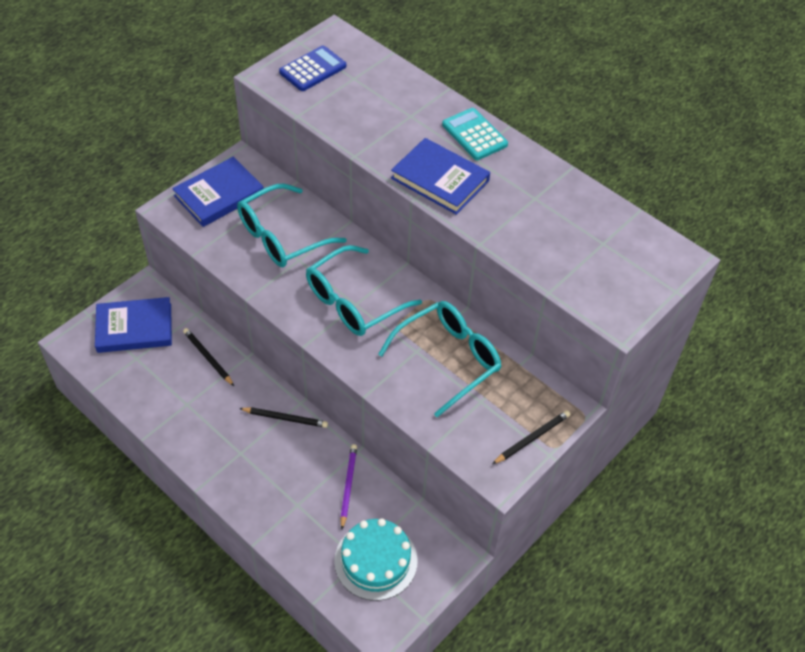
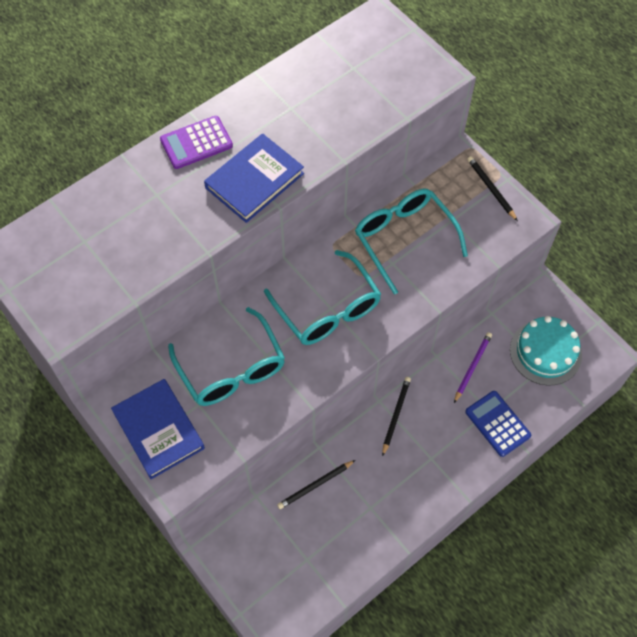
camera: 80 degrees left, 10 degrees up
blue book [95,297,172,353] -> none
blue calculator [279,45,346,91] -> blue calculator moved to [465,391,531,457]
purple pencil [340,444,357,529] -> purple pencil turned 105 degrees clockwise [454,332,492,403]
turquoise calculator [442,108,508,160] -> purple calculator [160,116,233,169]

